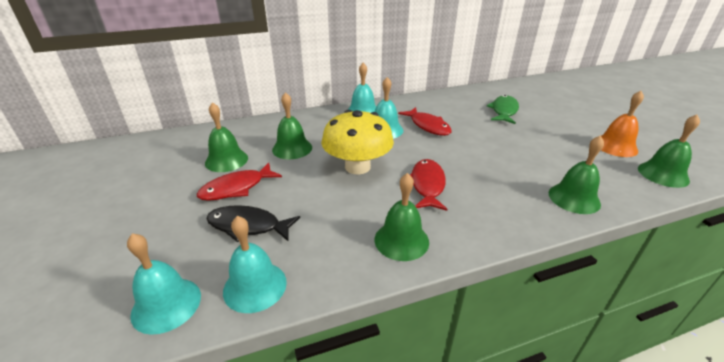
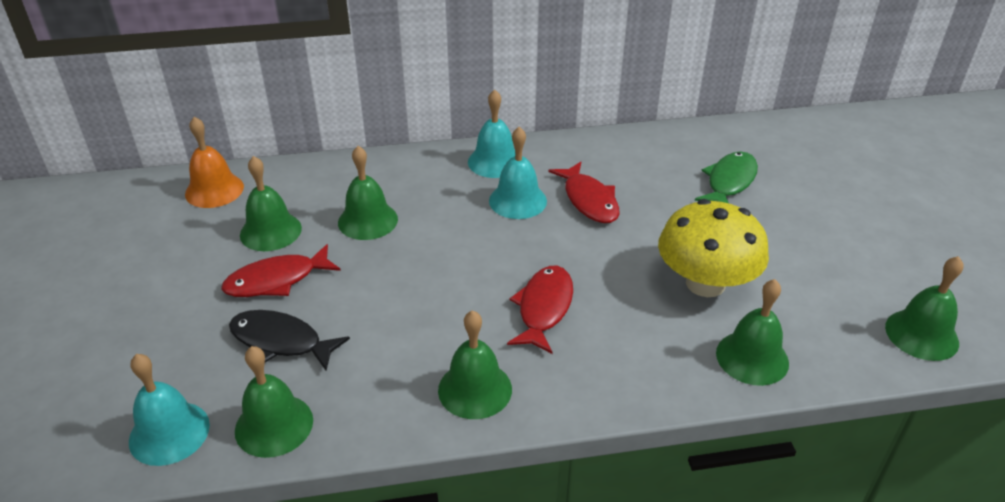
camera: 10 degrees right, 5 degrees up
turquoise bell [223,216,287,313] -> green bell [235,346,313,458]
yellow mushroom [321,110,394,175] -> yellow mushroom moved to [658,199,769,297]
orange bell [601,91,644,157] -> orange bell moved to [185,117,244,208]

